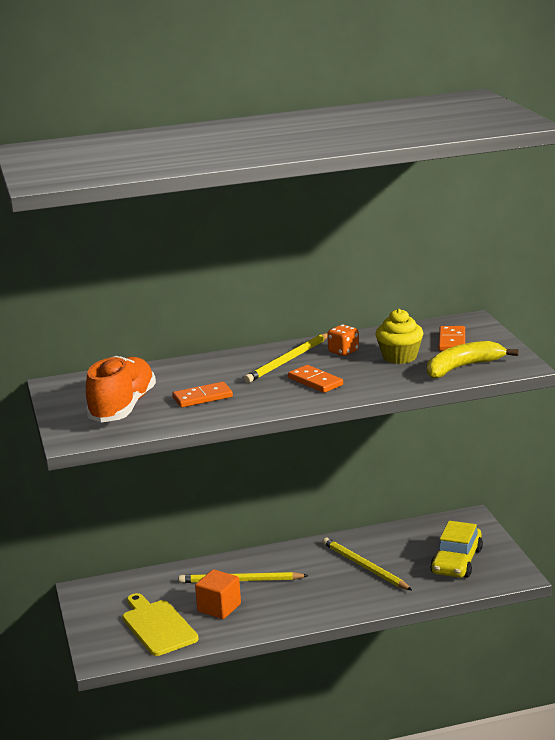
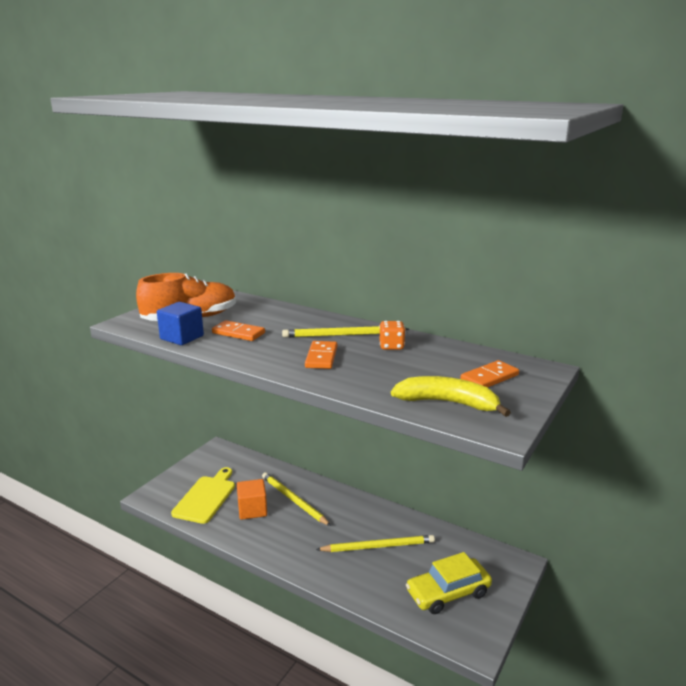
camera: 45 degrees right, 0 degrees up
yellow pencil [322,538,412,590] -> yellow pencil turned 75 degrees clockwise [316,535,435,552]
yellow cupcake [375,309,423,364] -> none
none -> blue cube [157,302,204,345]

